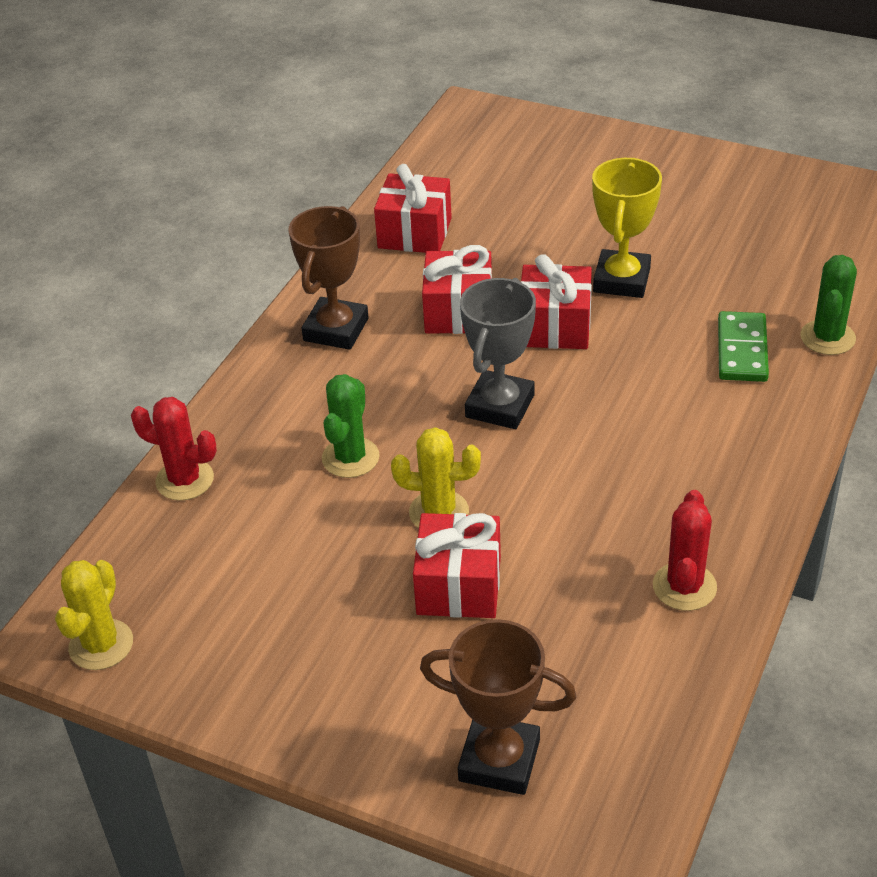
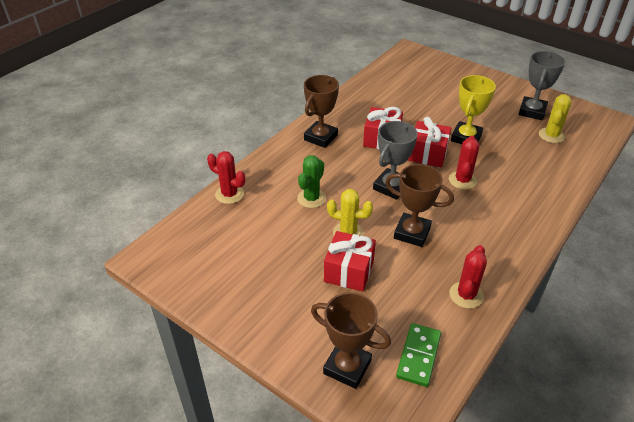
camera: 10 degrees right, 0 degrees up
yellow cactus [55,560,133,670] -> yellow cactus moved to [539,94,572,143]
red gift [374,164,452,253] -> none
green domino [718,311,769,382] -> green domino moved to [396,323,441,387]
green cactus [801,255,857,355] -> none
none -> brown trophy [385,164,454,247]
none -> red cactus [449,136,479,190]
none -> grey trophy [518,51,565,120]

